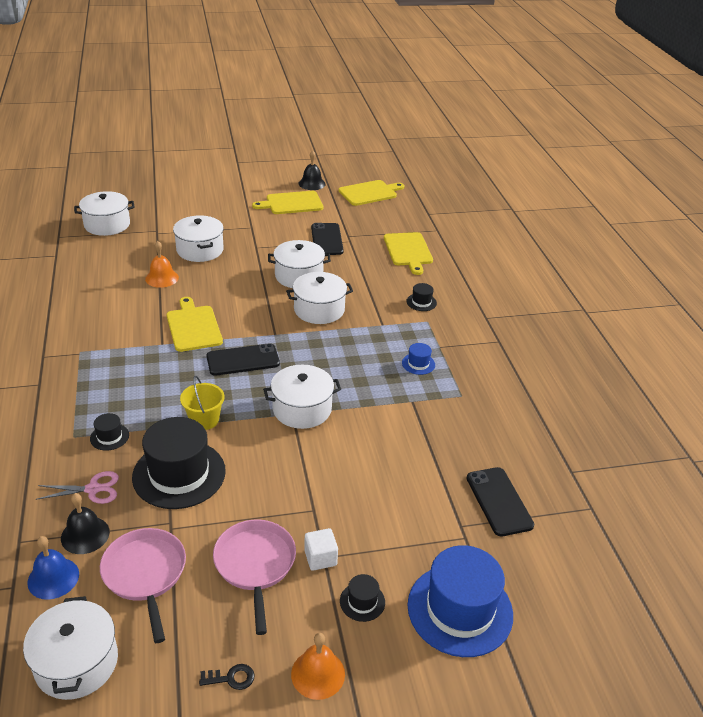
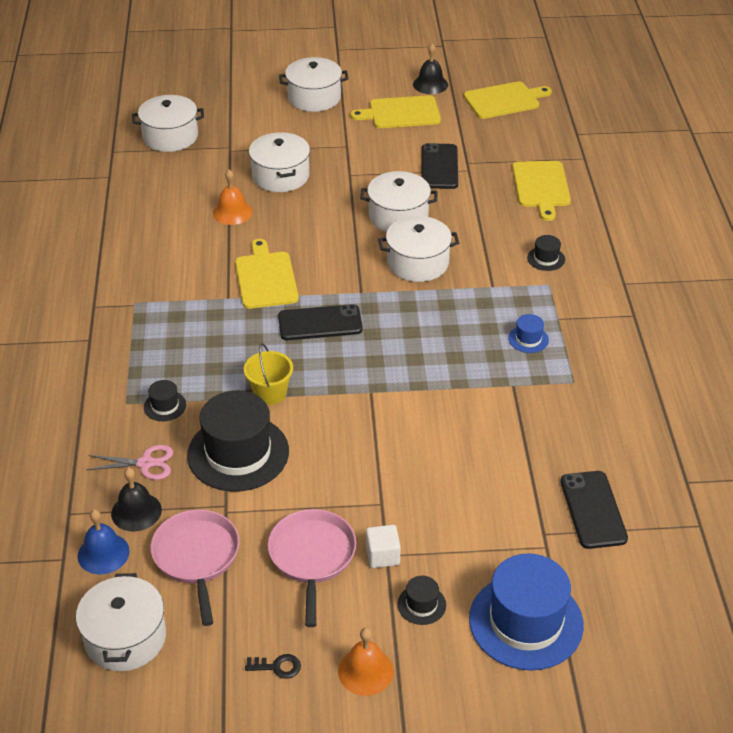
camera: 10 degrees right, 5 degrees up
white pot [263,365,341,429] -> white pot moved to [279,57,349,112]

